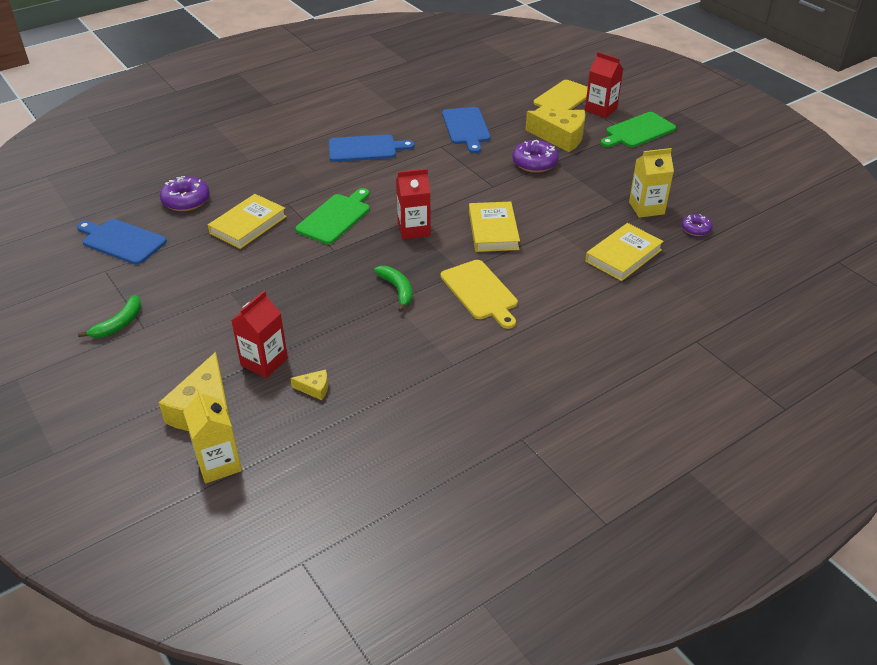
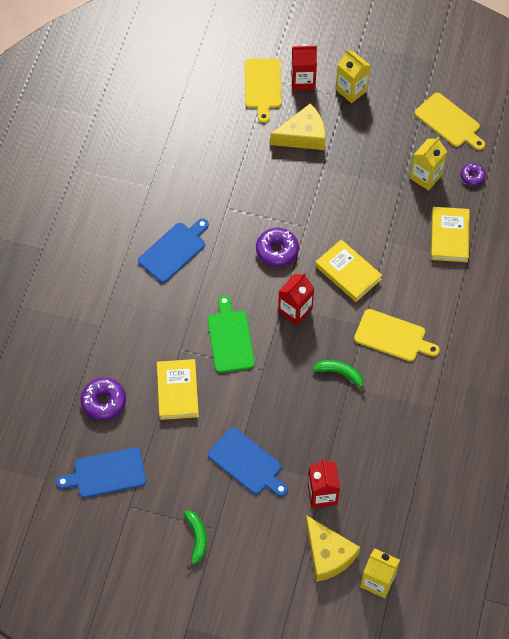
camera: 40 degrees left, 20 degrees up
yellow cheese [290,369,328,400] -> none
blue cutting board [442,107,491,153] -> blue cutting board moved to [208,428,288,497]
purple donut [512,140,559,173] -> purple donut moved to [256,228,299,267]
green cutting board [601,112,676,147] -> yellow carton [336,49,371,103]
none -> yellow cutting board [415,93,485,150]

